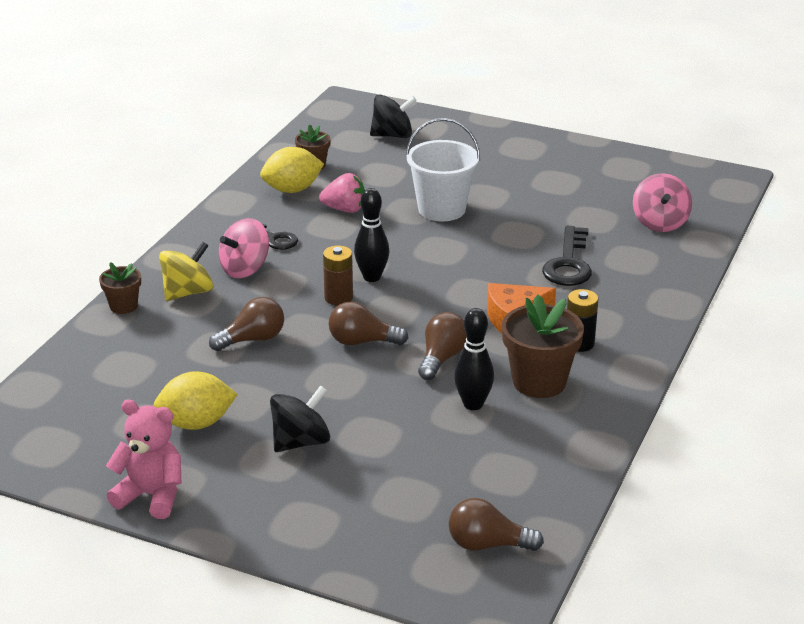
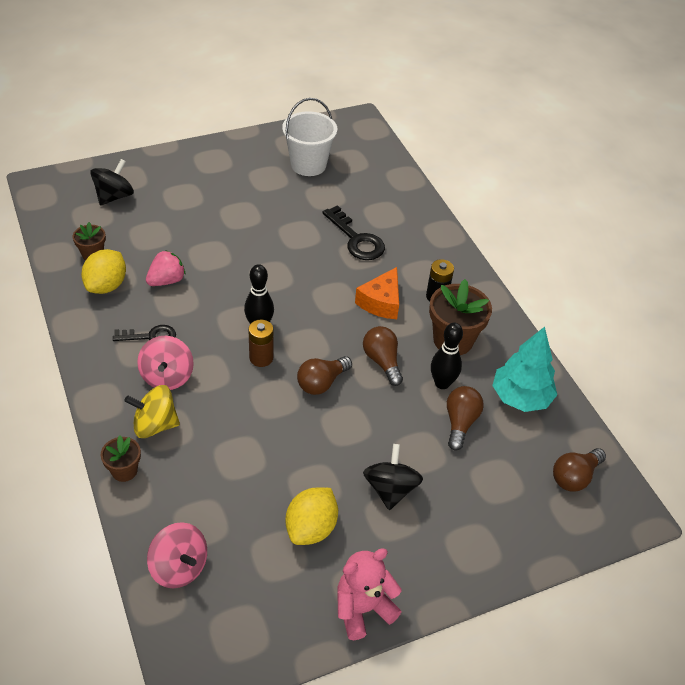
camera: 50 degrees left, 15 degrees up
yellow spinning top [159,242,214,301] -> yellow spinning top turned 90 degrees counterclockwise [124,385,180,438]
brown light bulb [209,297,284,351] -> brown light bulb moved to [447,386,484,451]
white bucket [406,118,480,221] -> white bucket moved to [282,98,337,176]
pink spinning top [633,173,692,232] -> pink spinning top moved to [147,522,207,588]
none -> turquoise tree [492,327,557,412]

